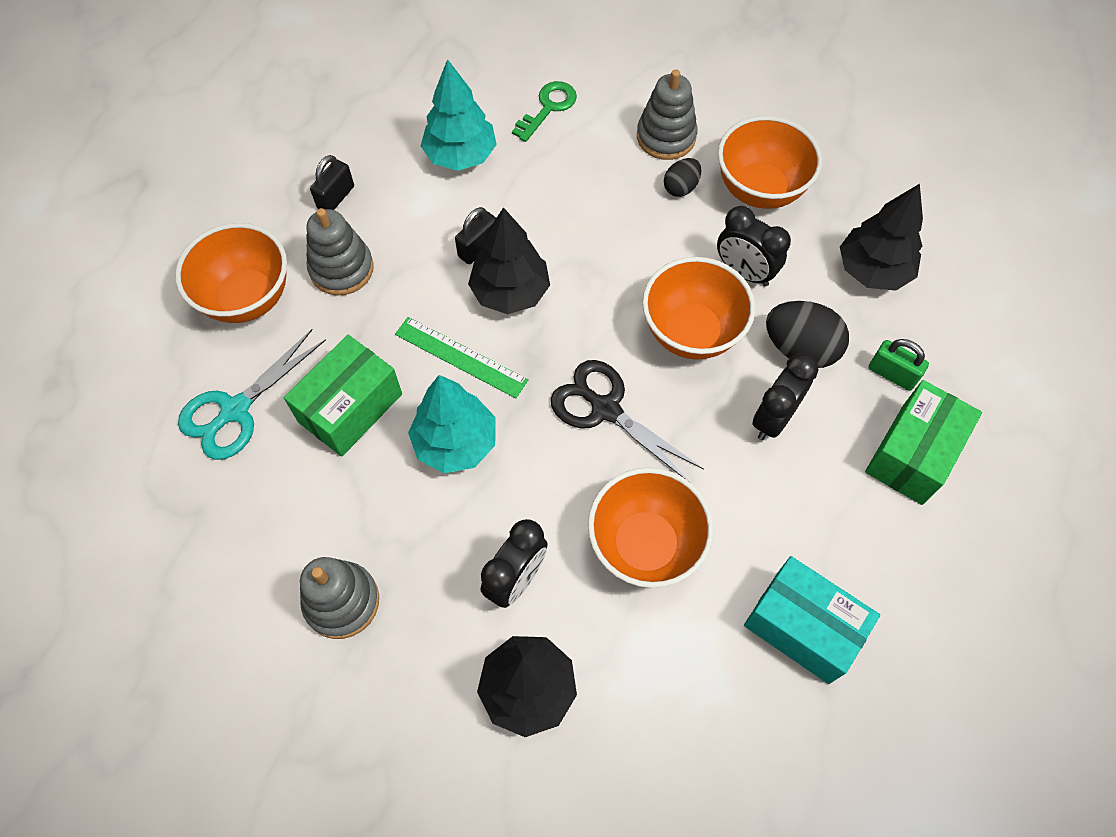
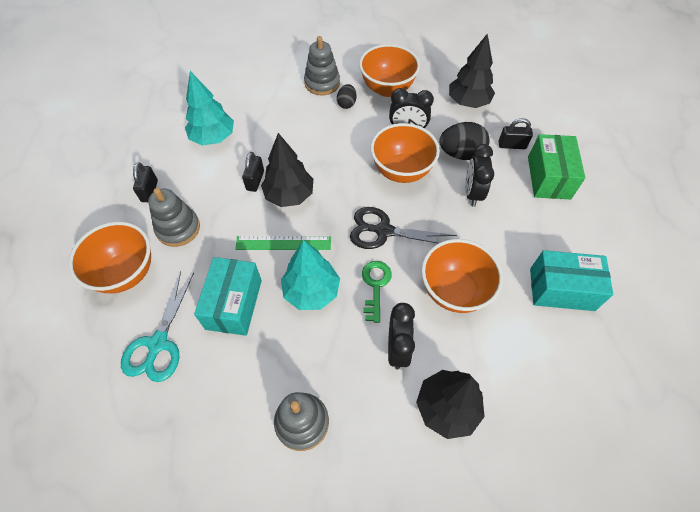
camera: 30 degrees left, 5 degrees down
green box [284,335,402,457] -> turquoise box [194,257,262,336]
green key [512,81,577,142] -> green key moved to [362,261,392,323]
green padlock [869,339,929,391] -> black padlock [499,118,533,149]

